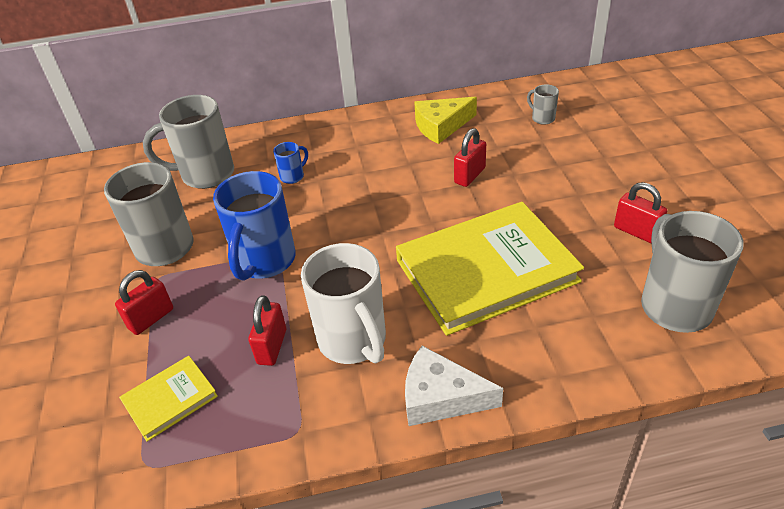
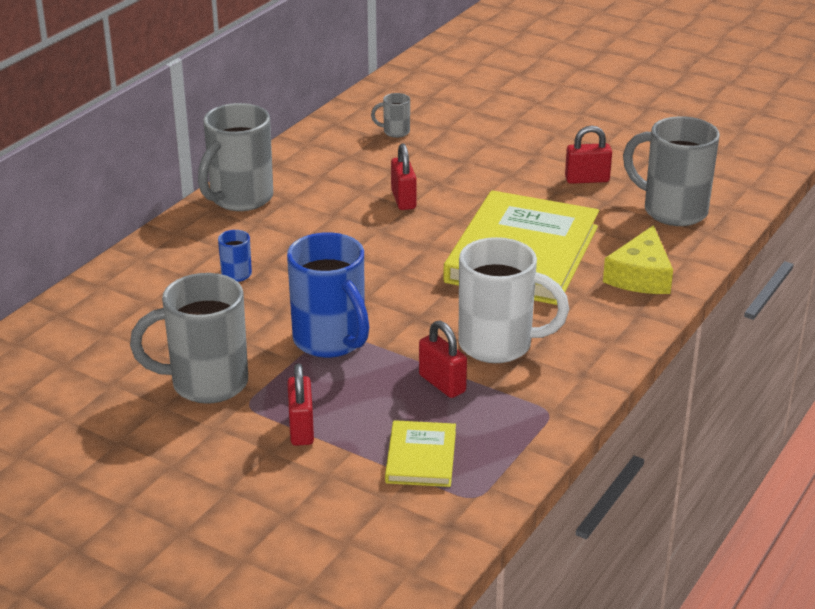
camera: 50 degrees left, 10 degrees down
grey mug [143,95,234,189] -> grey mug moved to [198,103,273,211]
white cheese [405,346,503,426] -> none
yellow cheese [414,97,477,144] -> yellow cheese moved to [603,225,673,294]

